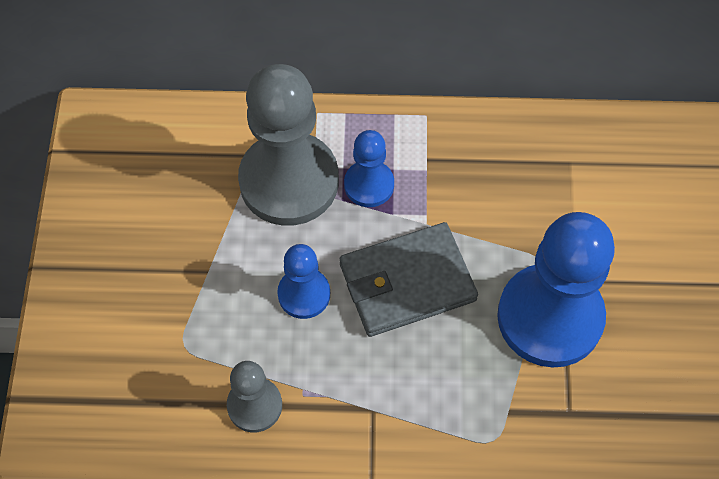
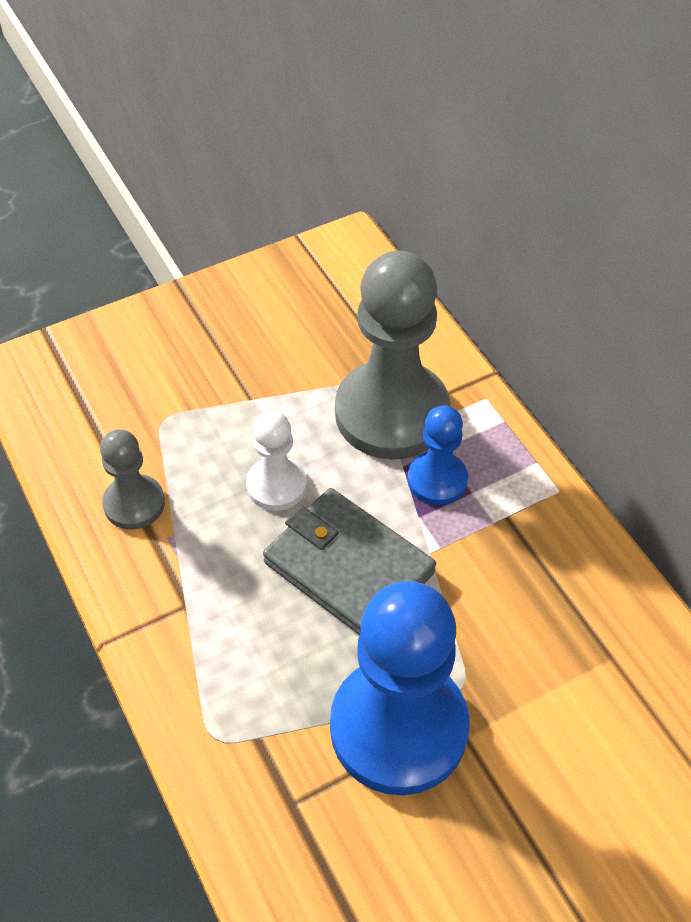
camera: 60 degrees right, 10 degrees down
blue pawn [277,244,330,319] -> white pawn [246,411,307,511]

